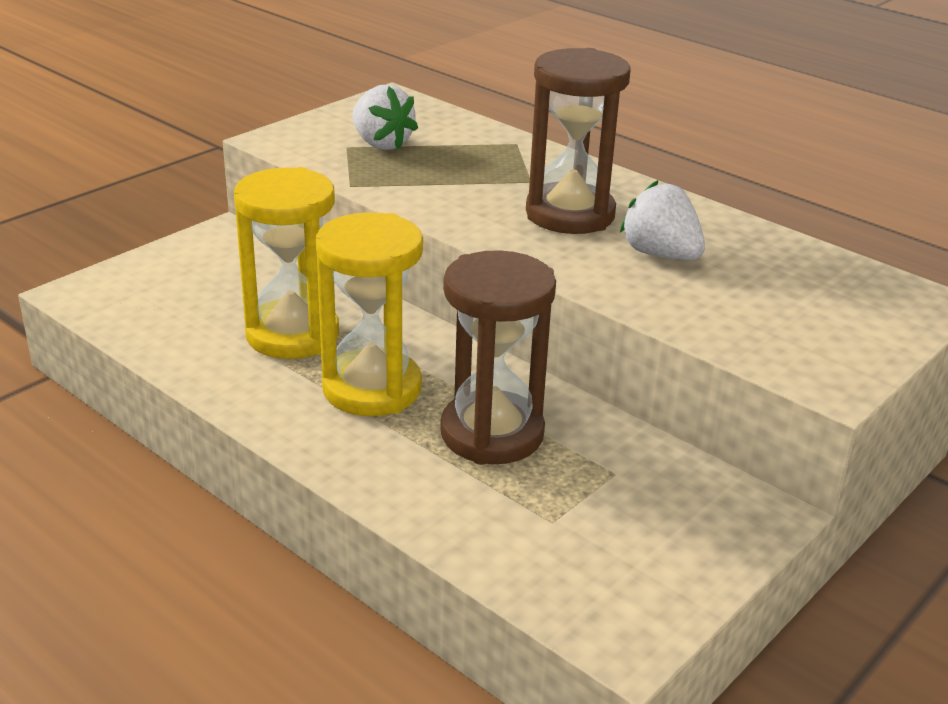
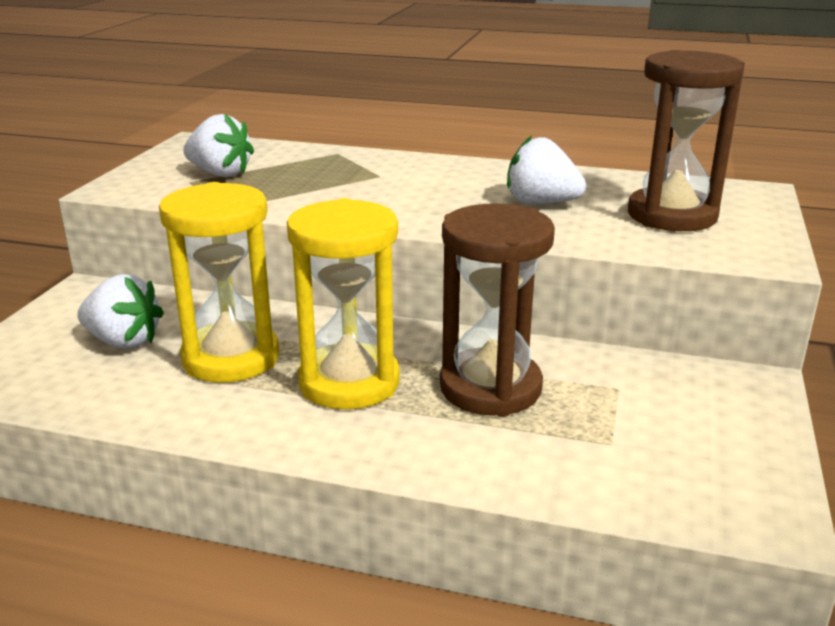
camera: 25 degrees left, 5 degrees down
brown hourglass [526,48,631,234] -> brown hourglass moved to [628,50,745,231]
none -> white strawberry [77,274,164,349]

